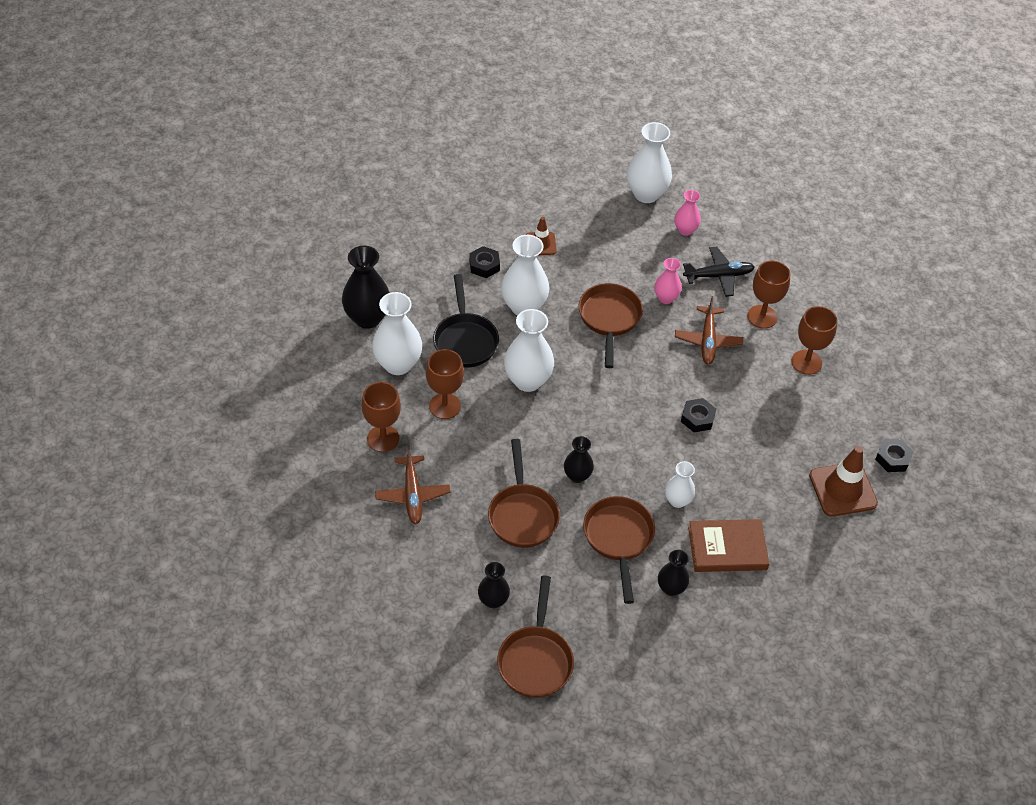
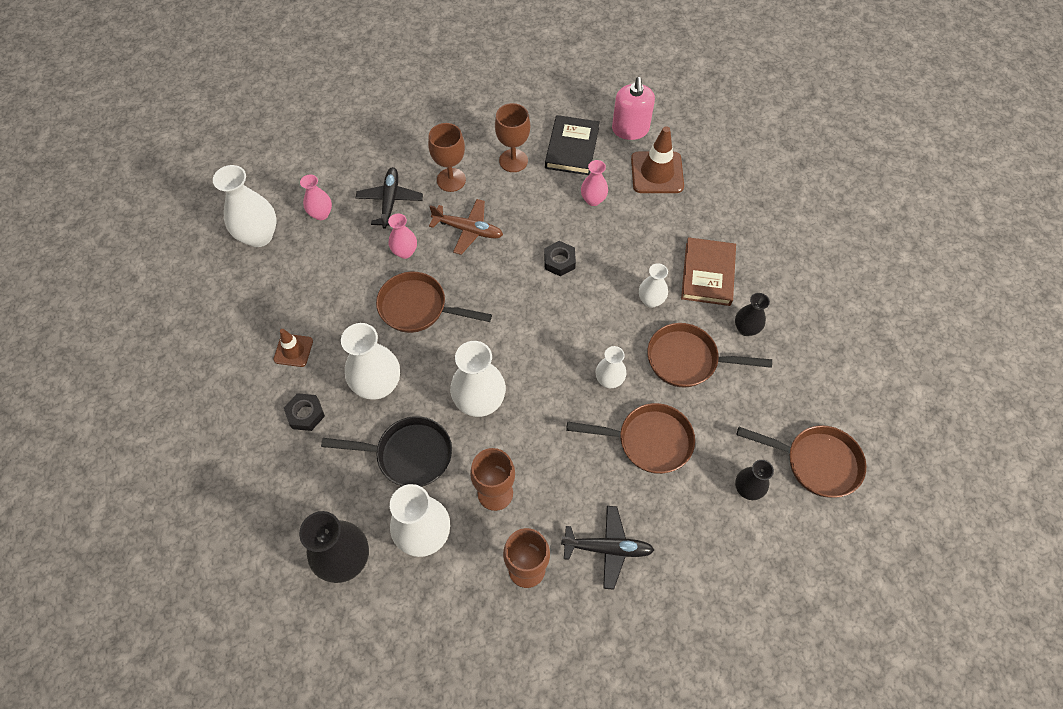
camera: 75 degrees left, 10 degrees up
brown plane [375,445,450,524] -> black plane [561,506,654,590]
black vase [564,436,594,483] -> white vase [596,346,627,388]
black nut [875,439,914,472] -> pink soap dispenser [612,77,655,140]
none -> black book [545,115,600,175]
none -> pink vase [581,160,608,206]

